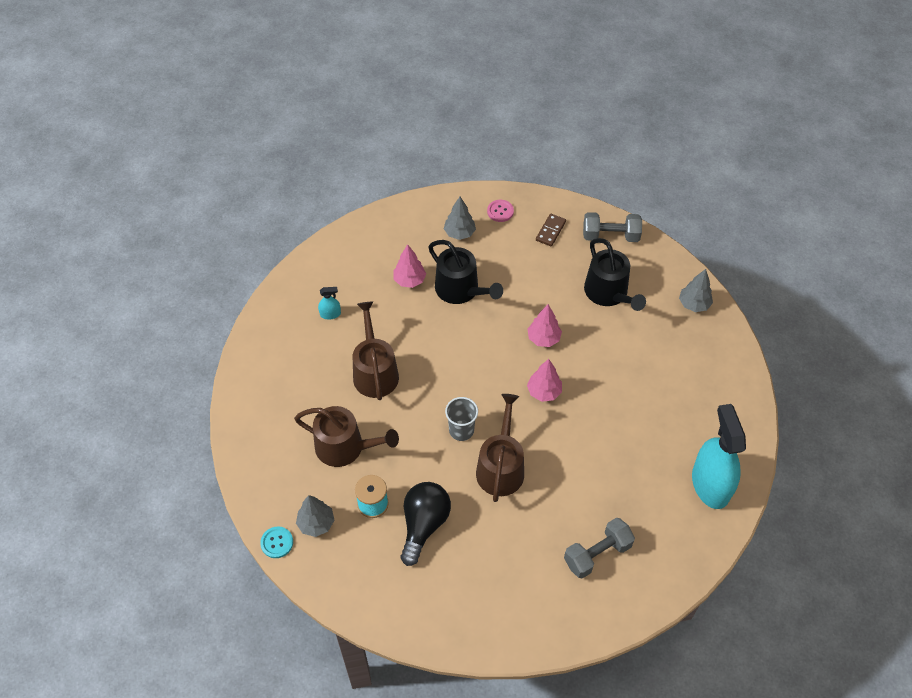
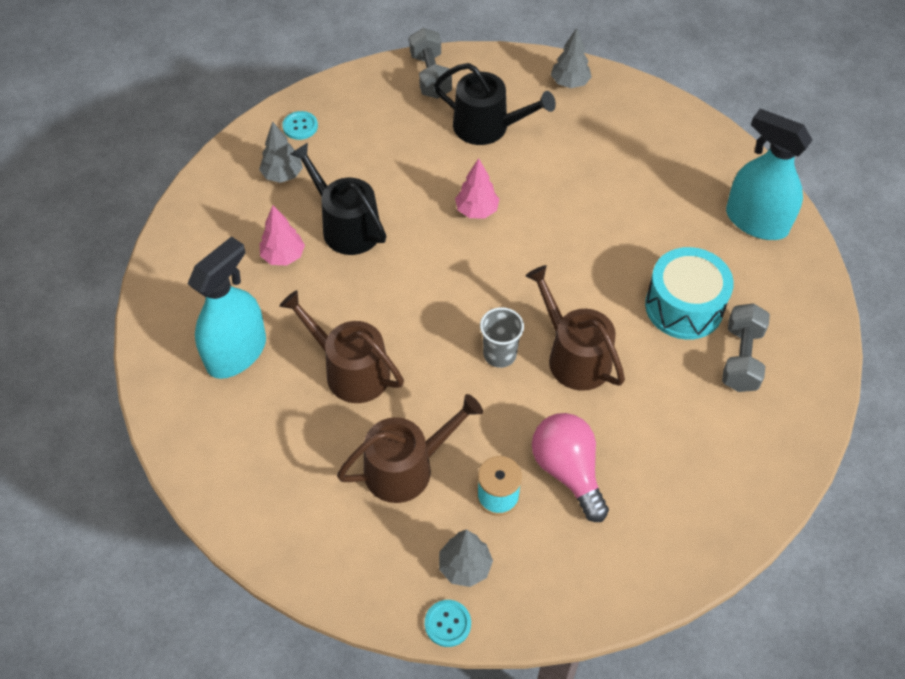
camera: 45 degrees left, 0 degrees up
turquoise spray bottle [318,287,341,319] -> turquoise spray bottle [188,236,266,379], size x2.44
black light bulb [401,482,451,566] -> pink light bulb [532,413,609,522]
black watering can [428,240,503,304] -> black watering can turned 135 degrees counterclockwise [290,143,386,255]
pink button [487,200,514,222] -> turquoise button [282,111,318,140]
pink tree [527,359,562,402] -> none
brown domino [536,214,566,246] -> none
grey dumbbell [583,212,642,242] -> grey dumbbell turned 60 degrees counterclockwise [409,28,452,99]
none -> turquoise drum [645,247,734,340]

